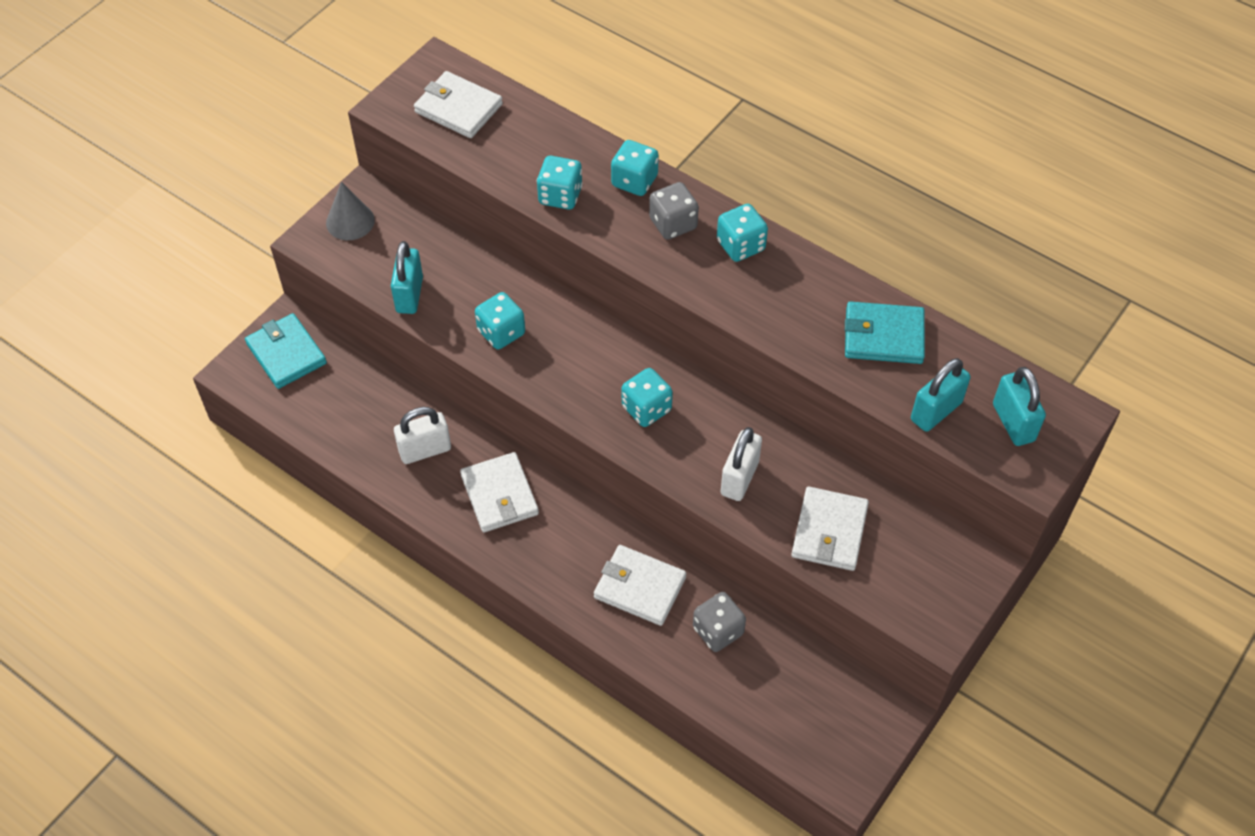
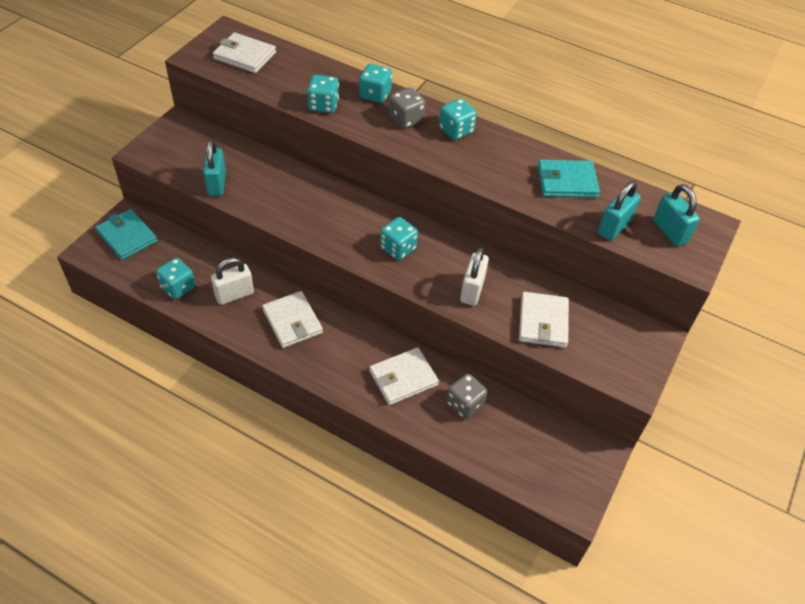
camera: 10 degrees left, 5 degrees down
grey cone [326,182,375,240] -> none
turquoise dice [475,292,525,349] -> turquoise dice moved to [156,258,195,299]
white wallet [594,545,686,626] -> white wallet turned 45 degrees counterclockwise [369,347,439,405]

